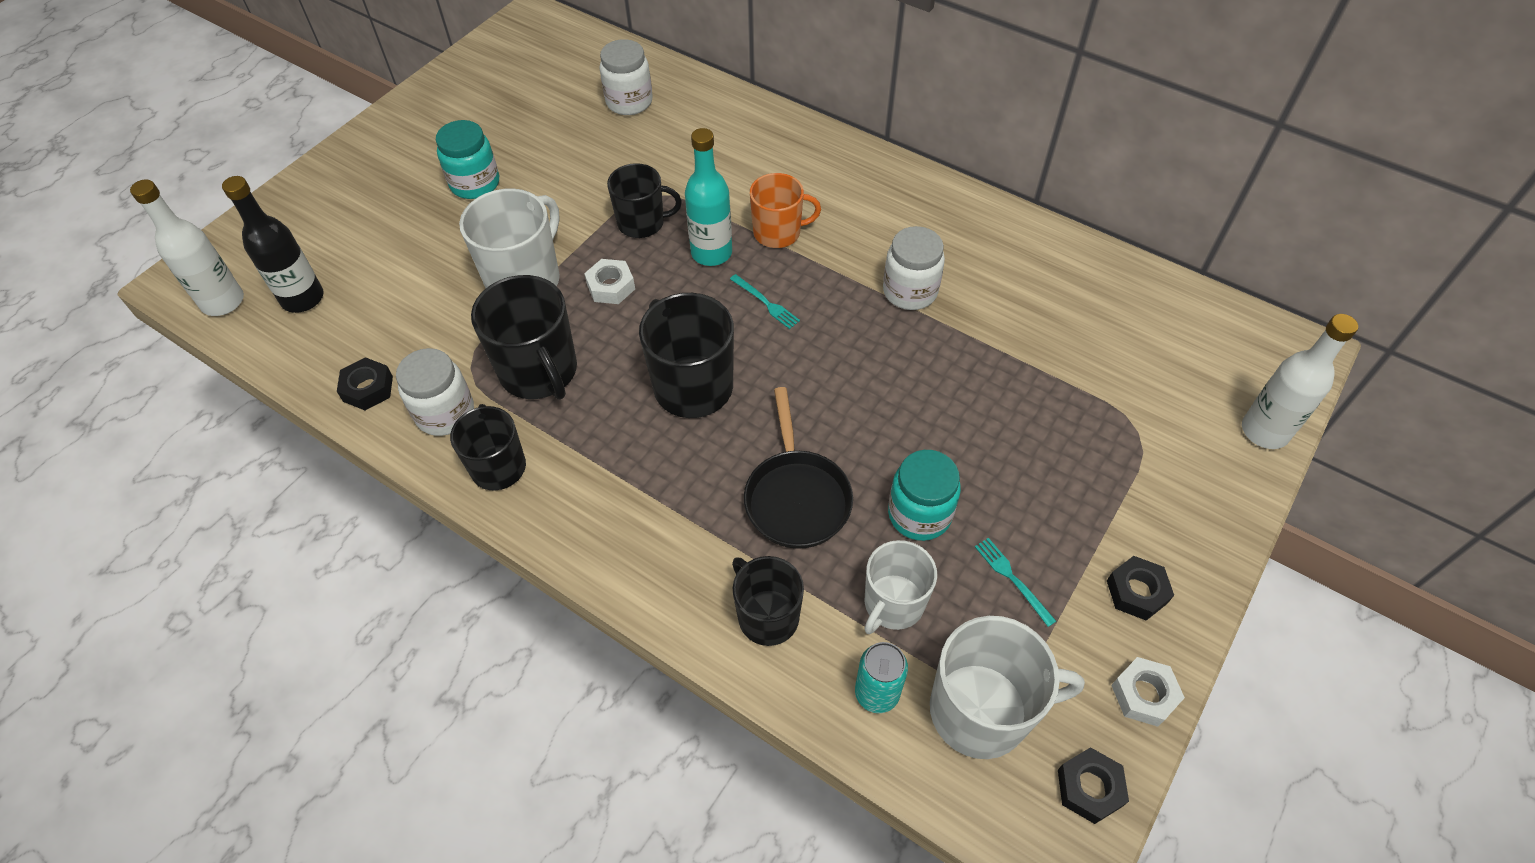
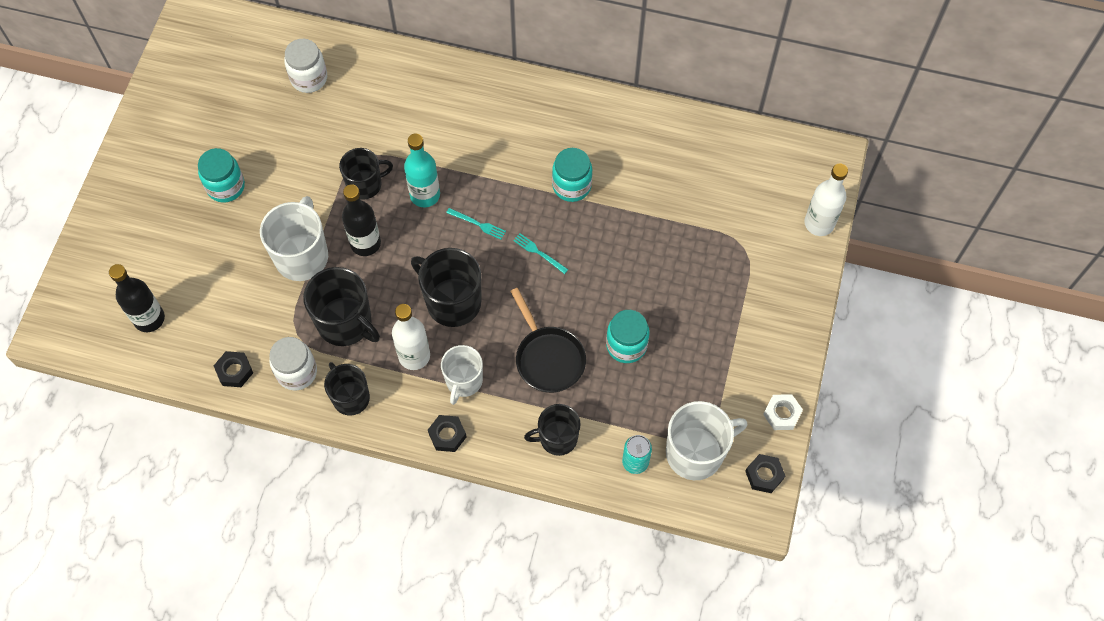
camera: 20 degrees left, 10 degrees up
white bottle [130,179,244,316] -> white bottle moved to [392,304,430,370]
white nut [584,259,635,304] -> black bottle [342,184,381,256]
black mug [732,556,804,646] -> black mug turned 45 degrees counterclockwise [524,404,581,456]
orange mug [750,173,821,248] -> none
white mug [865,540,937,634] -> white mug moved to [441,345,483,405]
white jar [883,226,945,310] -> turquoise jar [552,148,592,202]
turquoise fork [975,538,1056,627] -> turquoise fork moved to [513,233,568,274]
black nut [1107,556,1174,621] -> black nut moved to [428,415,466,452]

